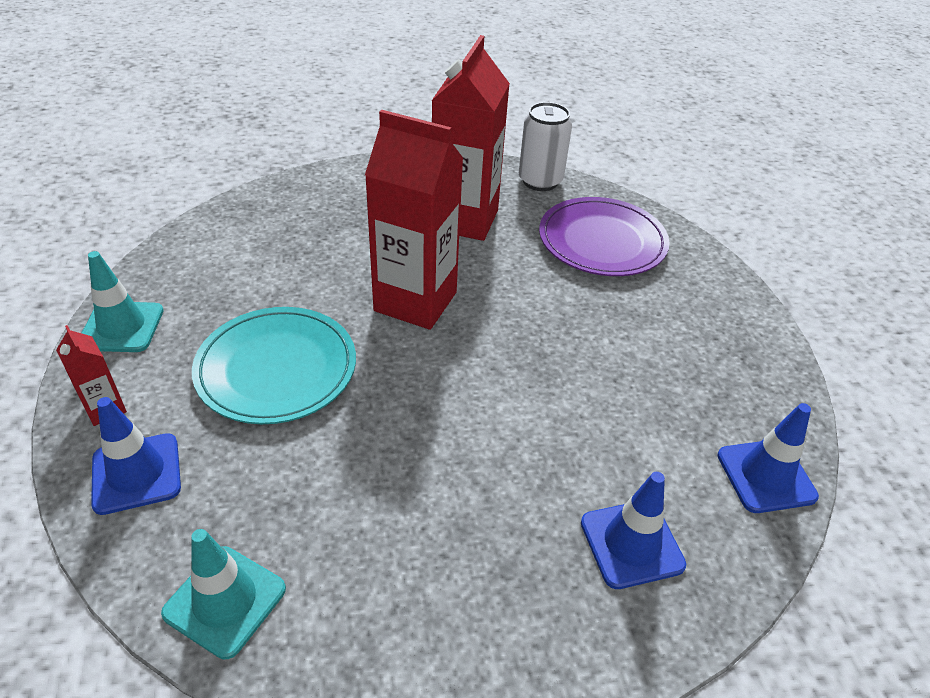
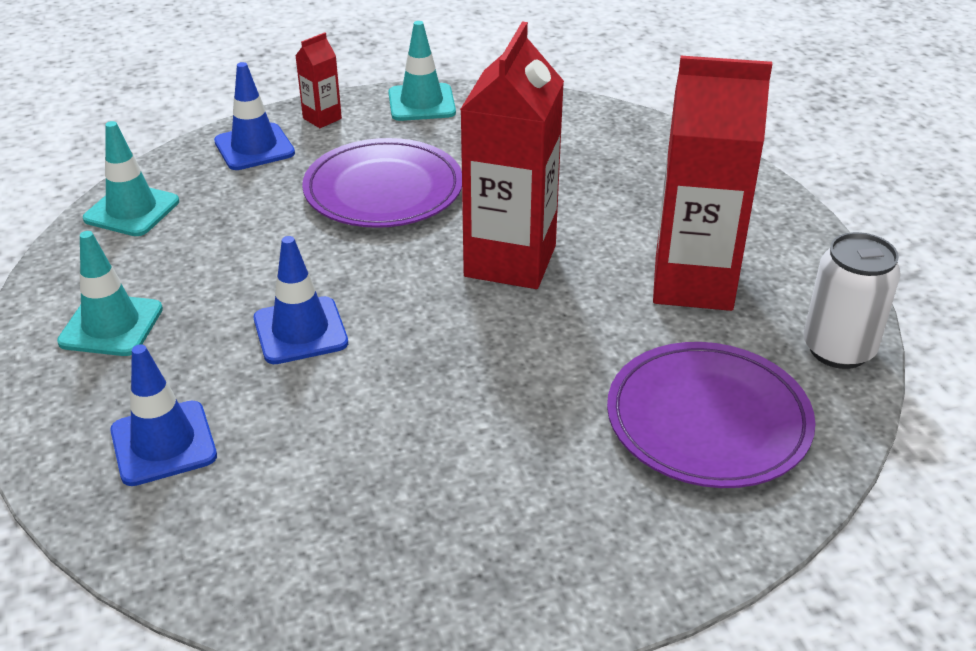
camera: 85 degrees right, 5 degrees down
turquoise plate [192,307,356,424] -> purple plate [302,138,462,228]
blue traffic cone [717,403,819,513] -> blue traffic cone moved to [254,236,348,364]
none -> turquoise traffic cone [57,231,163,356]

